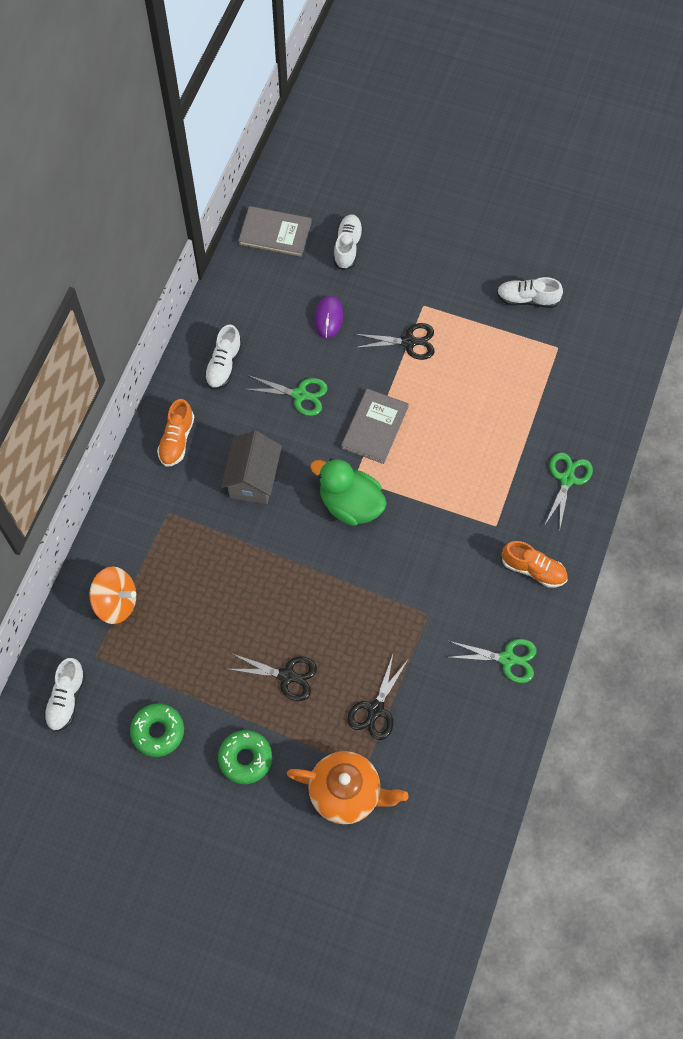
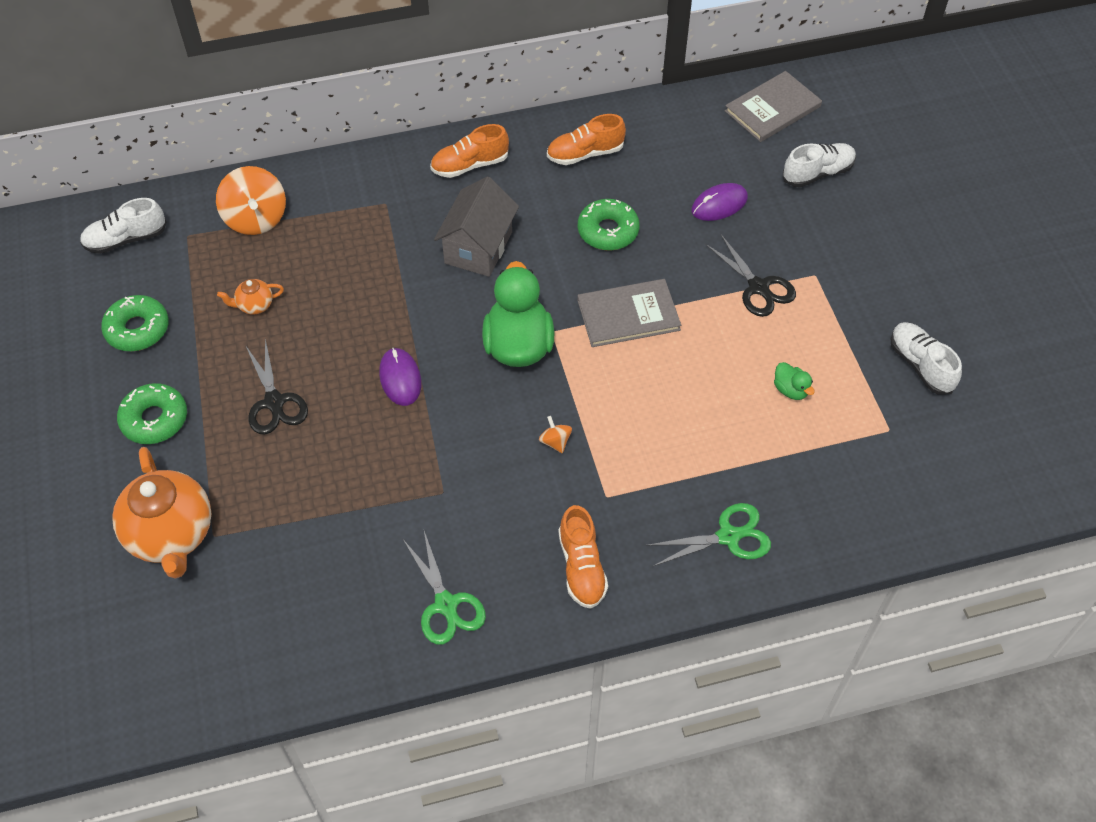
camera: 55 degrees right, 10 degrees down
white shoe [204,325,242,390] -> orange shoe [547,114,626,165]
grey house [221,431,282,504] -> grey house turned 45 degrees counterclockwise [434,176,519,277]
grey book [238,206,312,257] -> grey book turned 75 degrees clockwise [725,71,822,142]
green scissors [246,375,328,416] -> green donut [578,199,640,251]
black scissors [347,655,408,740] -> none
none -> orange teapot [217,279,284,315]
none -> purple mouse [379,348,421,406]
none -> orange spinning top [539,416,572,453]
none -> green duck [774,362,815,400]

